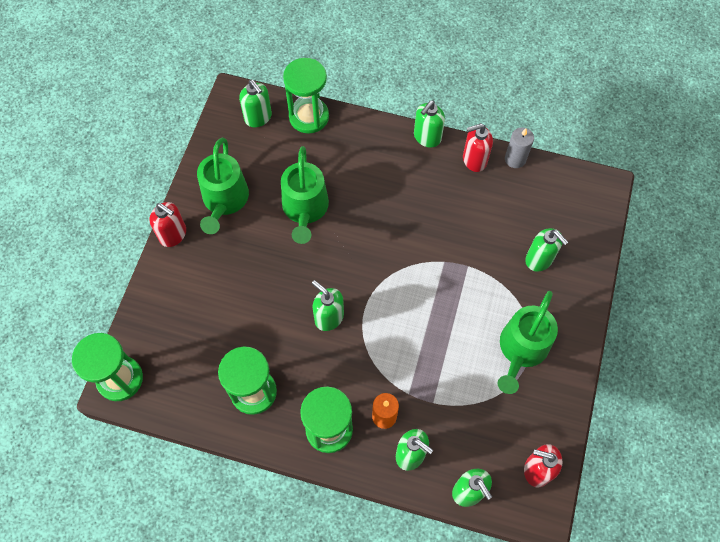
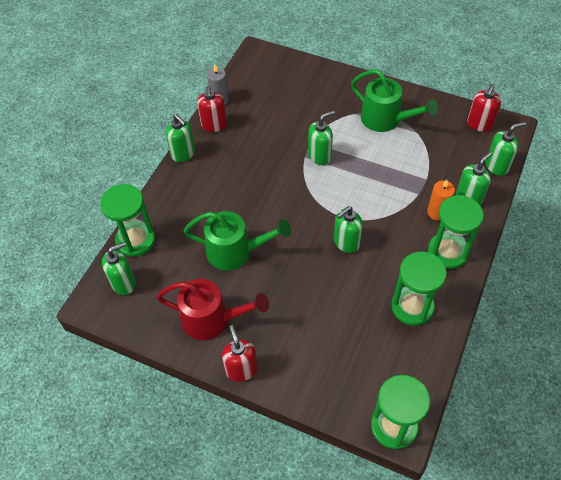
camera: 80 degrees left, 10 degrees down
red soap dispenser [150,202,186,247] -> red soap dispenser turned 60 degrees counterclockwise [222,325,258,382]
green watering can [197,138,249,234] -> red watering can [156,279,269,340]
green soap dispenser [525,228,568,271] -> green soap dispenser moved to [308,111,335,165]

